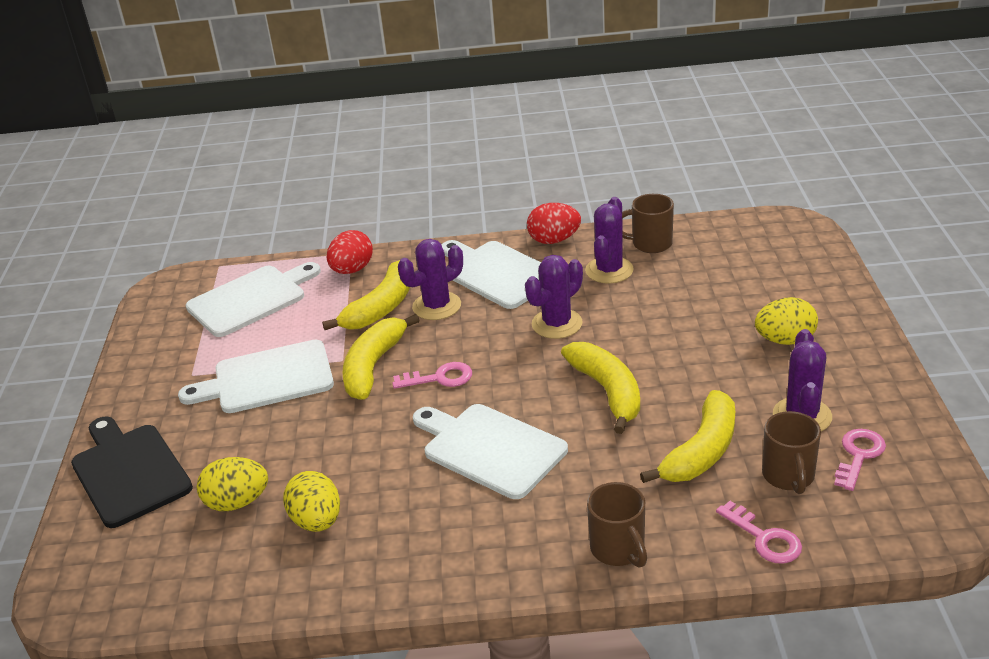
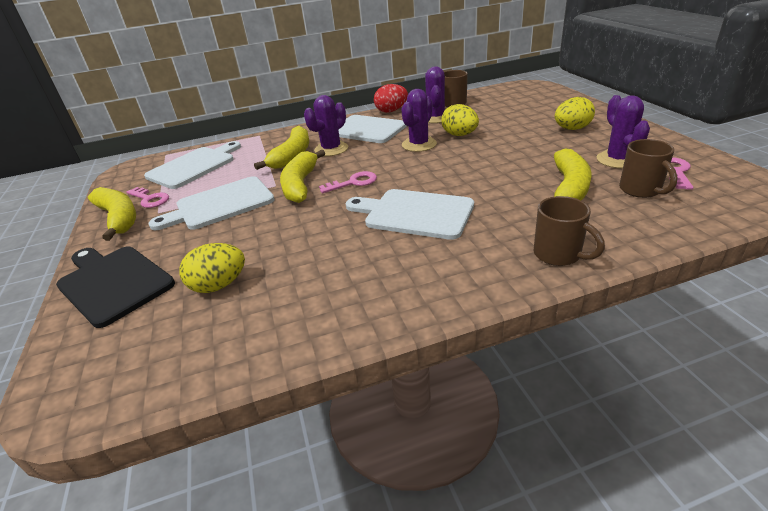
camera: 15 degrees left, 0 degrees up
yellow egg [283,471,340,532] -> yellow egg moved to [441,104,479,136]
red egg [327,230,373,274] -> none
yellow banana [561,342,640,434] -> yellow banana moved to [88,187,136,241]
pink key [716,501,802,564] -> pink key moved to [127,187,169,208]

